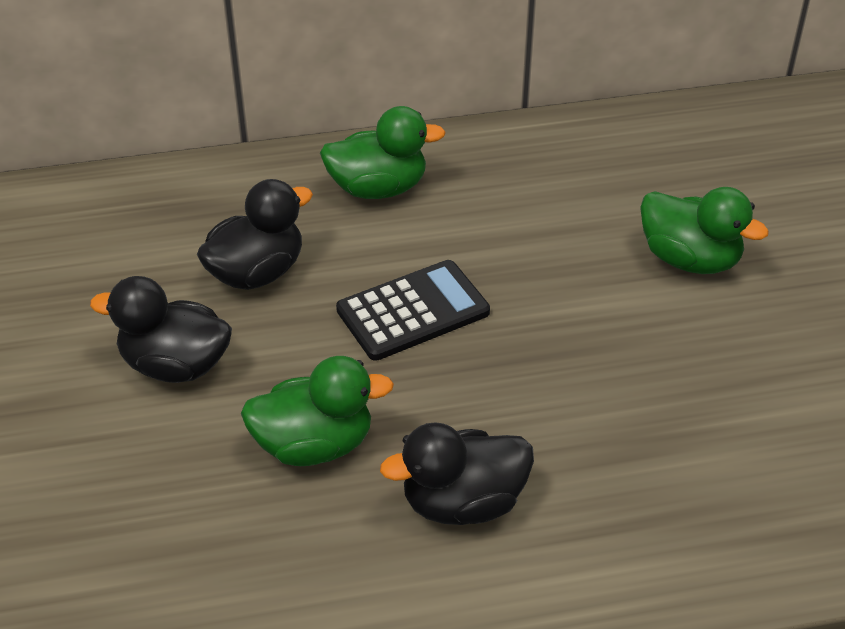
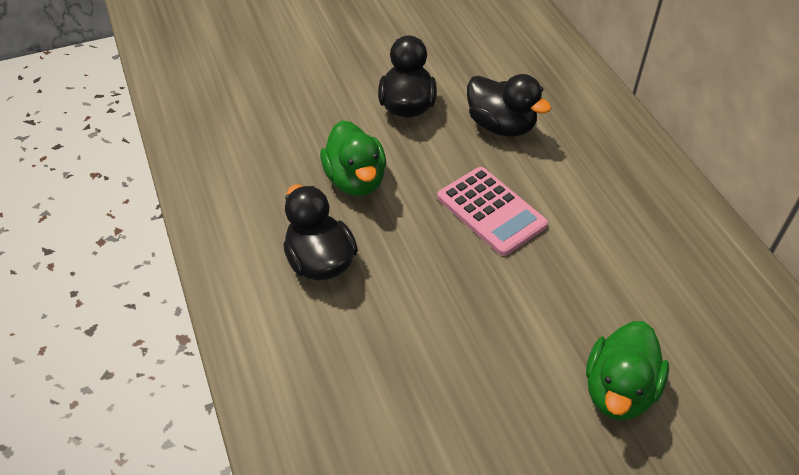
camera: 80 degrees right, 5 degrees up
green duck [320,106,446,199] -> none
black calculator [336,260,490,361] -> pink calculator [437,167,548,256]

